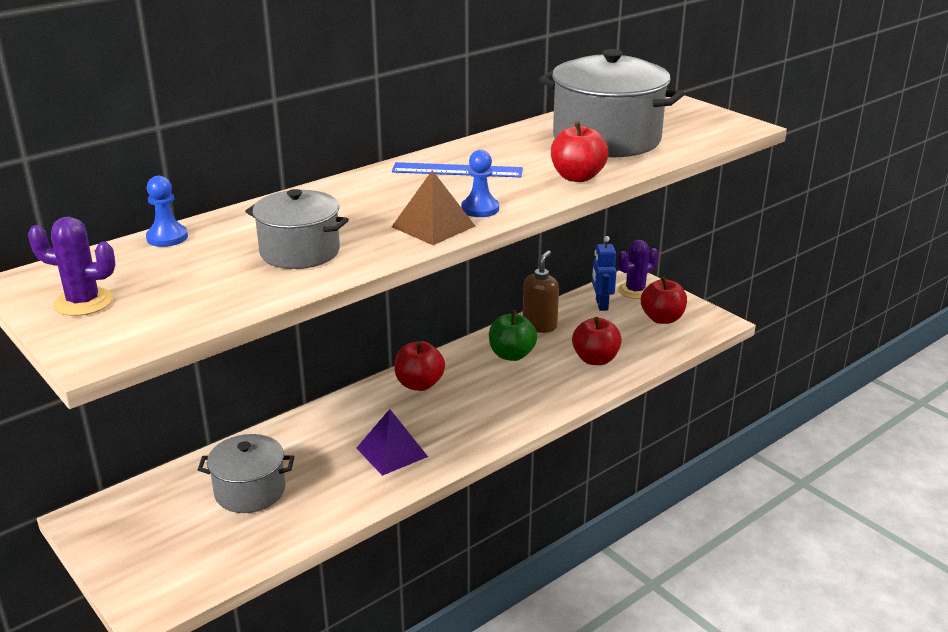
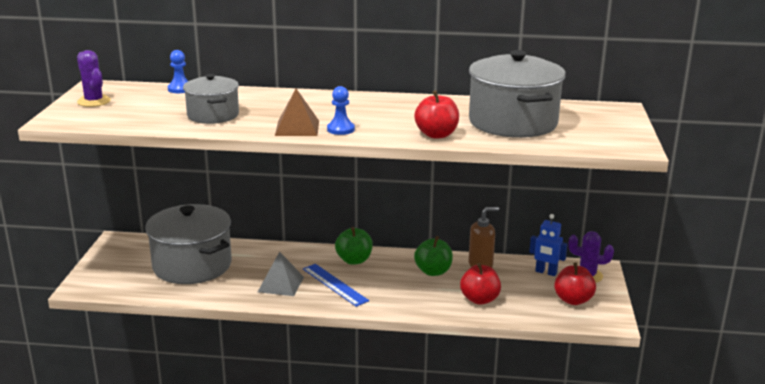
camera: 45 degrees right, 5 degrees down
grey pot [198,434,294,513] -> grey pot [145,204,232,284], size x1.71
purple pyramid [356,409,428,476] -> grey pyramid [258,252,304,296]
blue ruler [392,162,523,177] -> blue ruler moved to [303,264,369,307]
red apple [394,341,445,391] -> green apple [335,227,373,265]
blue robot [592,236,617,311] -> blue robot turned 105 degrees counterclockwise [529,214,567,276]

